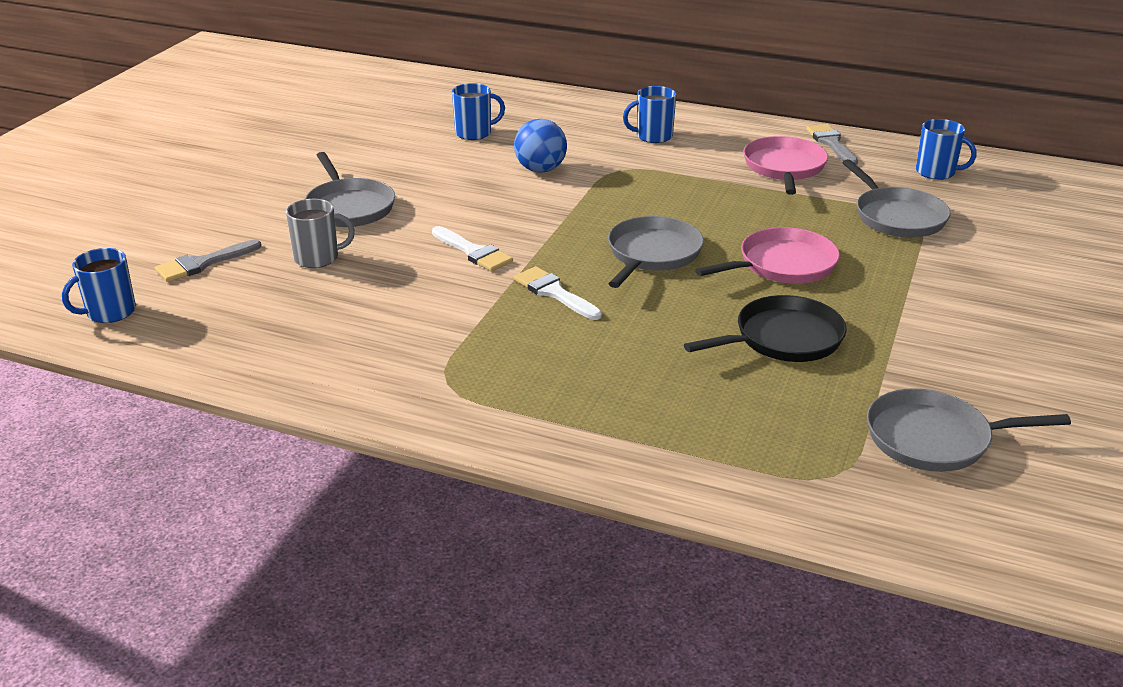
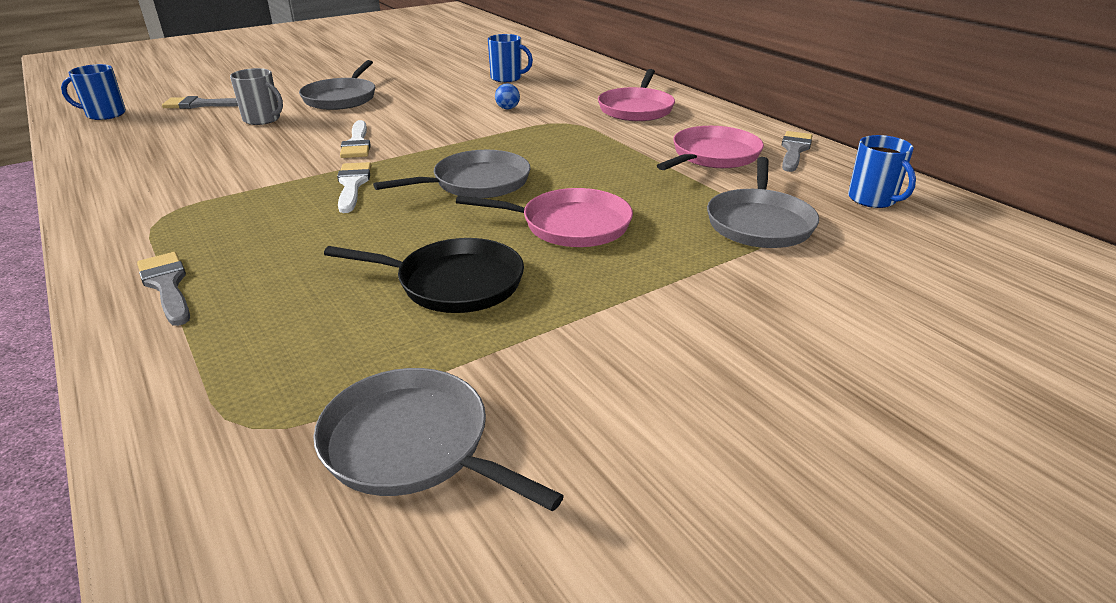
camera: 35 degrees right, 0 degrees up
blue ball [514,119,567,173] -> blue ball [495,83,520,109], size x0.52
blue mug [623,86,676,143] -> pink pan [598,69,675,121]
none -> grey brush [137,252,190,326]

